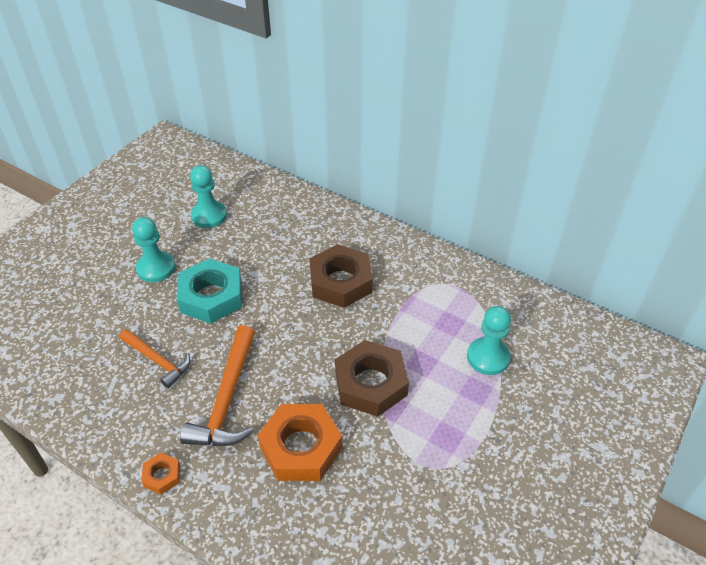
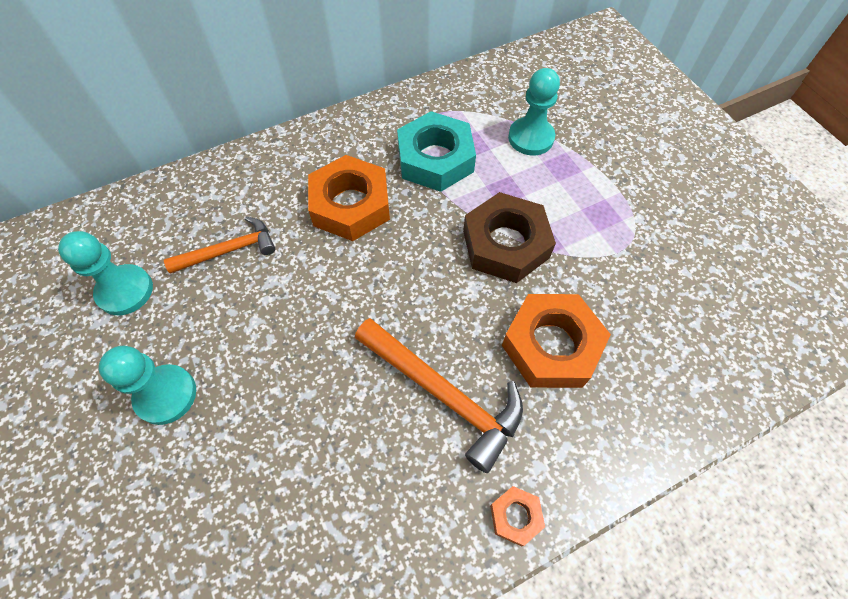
camera: 60 degrees left, 15 degrees up
orange hammer [119,329,190,388] -> orange hammer moved to [164,217,275,274]
turquoise nut [177,258,242,324] -> turquoise nut moved to [397,111,476,192]
brown nut [310,244,373,308] -> orange nut [308,155,390,241]

